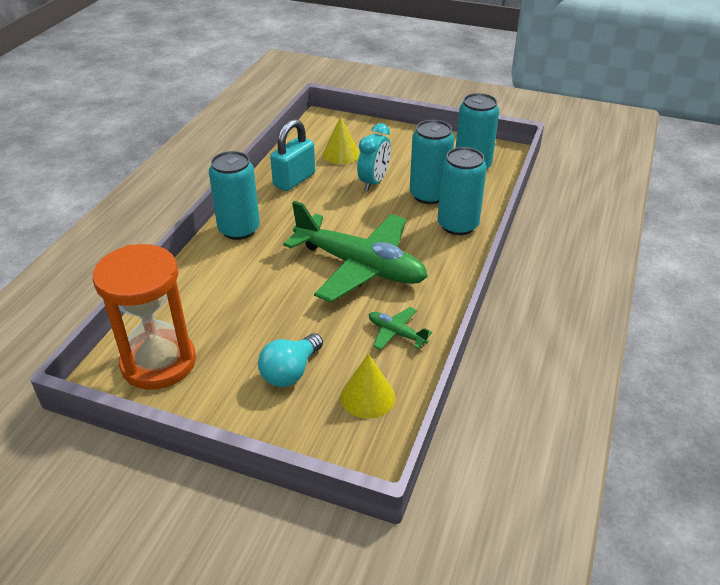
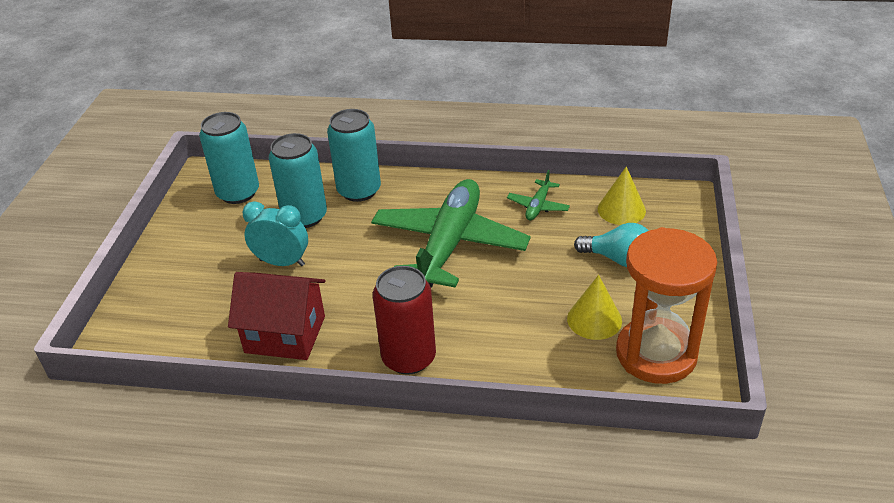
camera: 100 degrees left, 0 degrees up
turquoise can [209,151,260,240] -> red can [373,266,436,375]
turquoise padlock [270,119,315,191] -> red house [228,272,326,360]
yellow cone [323,116,360,164] -> yellow cone moved to [567,275,622,340]

